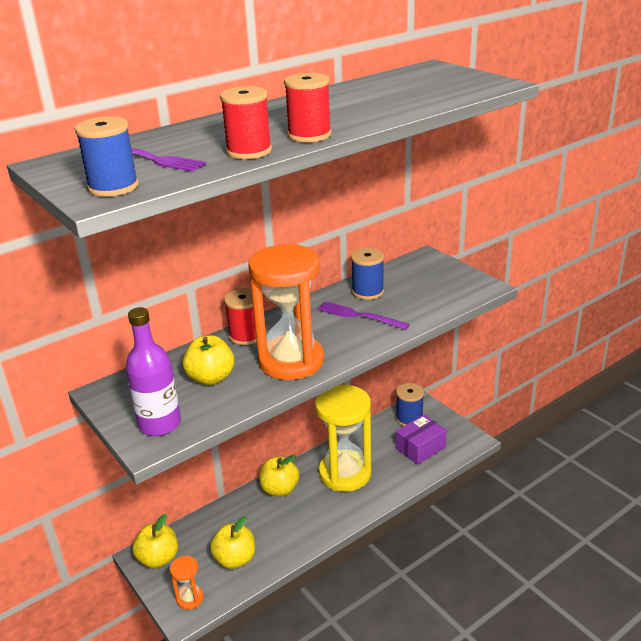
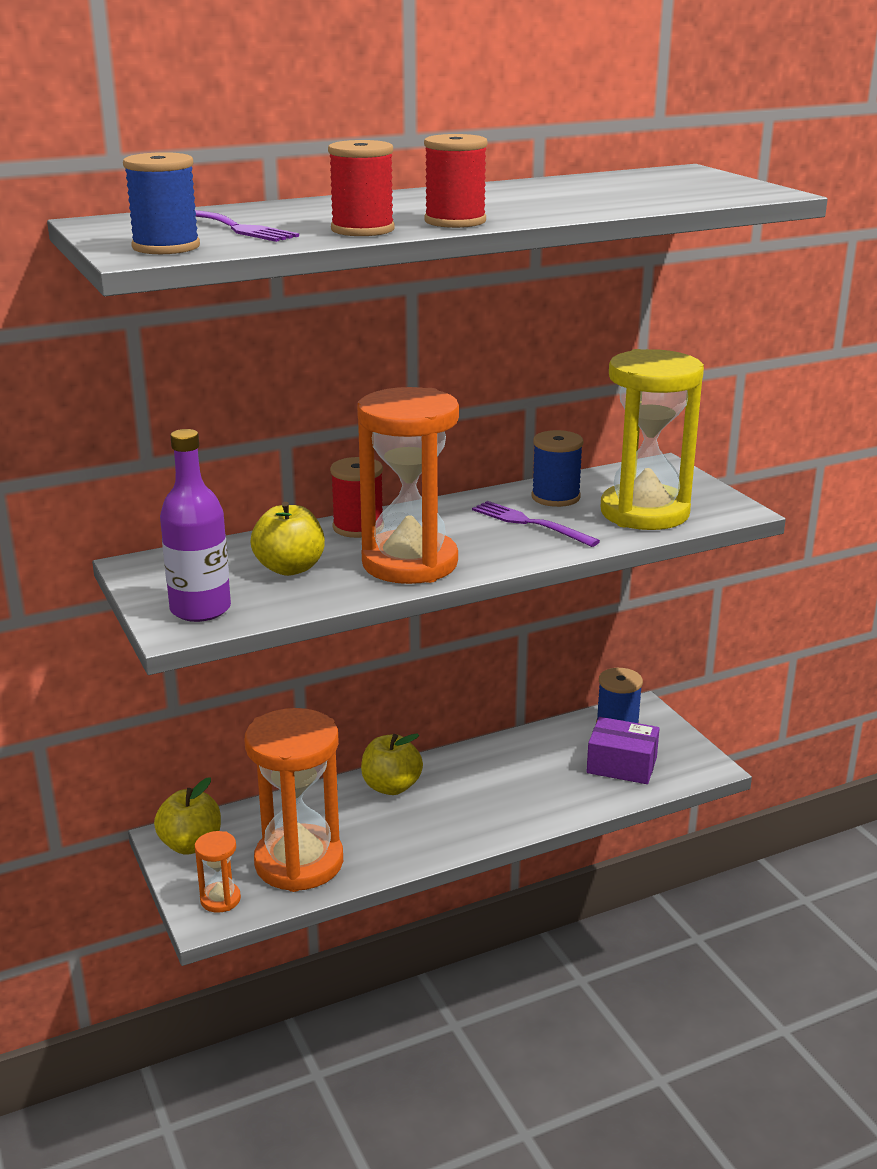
camera: 10 degrees right, 5 degrees down
yellow apple [210,516,255,569] -> orange hourglass [244,708,343,892]
yellow hourglass [315,385,372,492] -> yellow hourglass moved to [600,349,704,530]
purple box [396,415,447,465] -> purple box turned 45 degrees clockwise [587,717,660,784]

